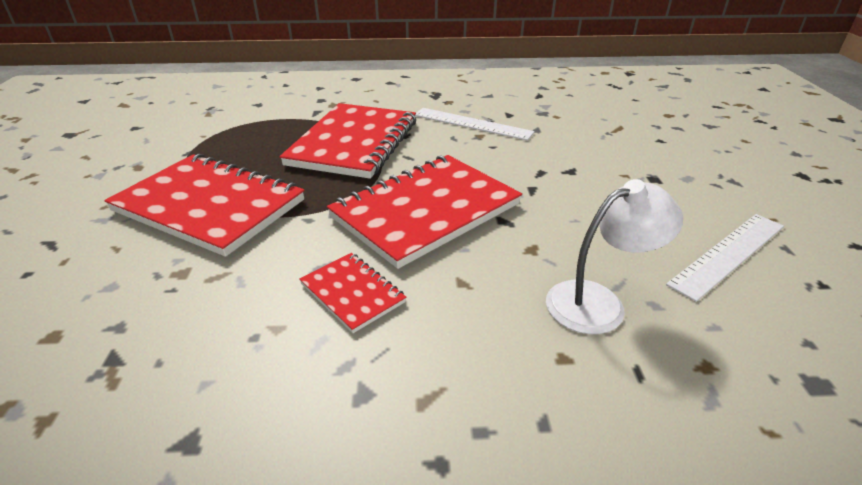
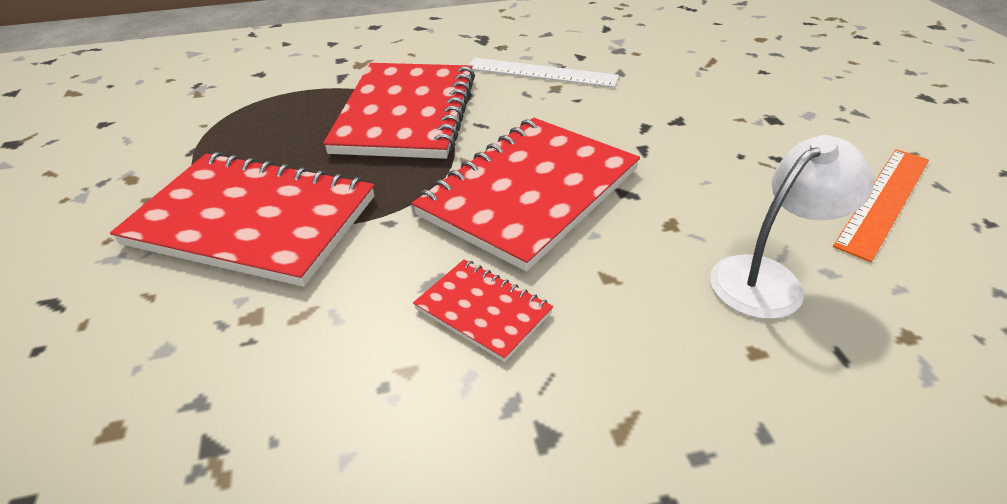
camera: 10 degrees left, 5 degrees up
white ruler [666,214,784,302] -> orange ruler [833,149,929,262]

